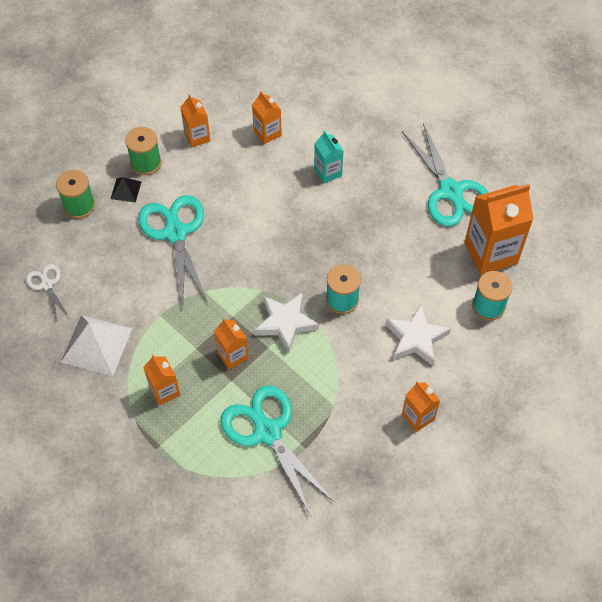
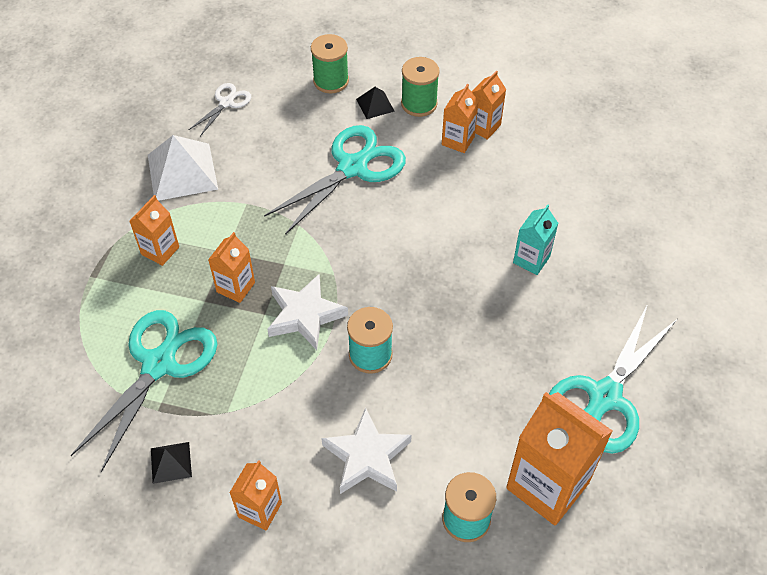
camera: 60 degrees right, 5 degrees down
orange carton [252,91,282,144] -> orange carton moved to [442,84,479,153]
none -> black pyramid [151,442,192,484]

